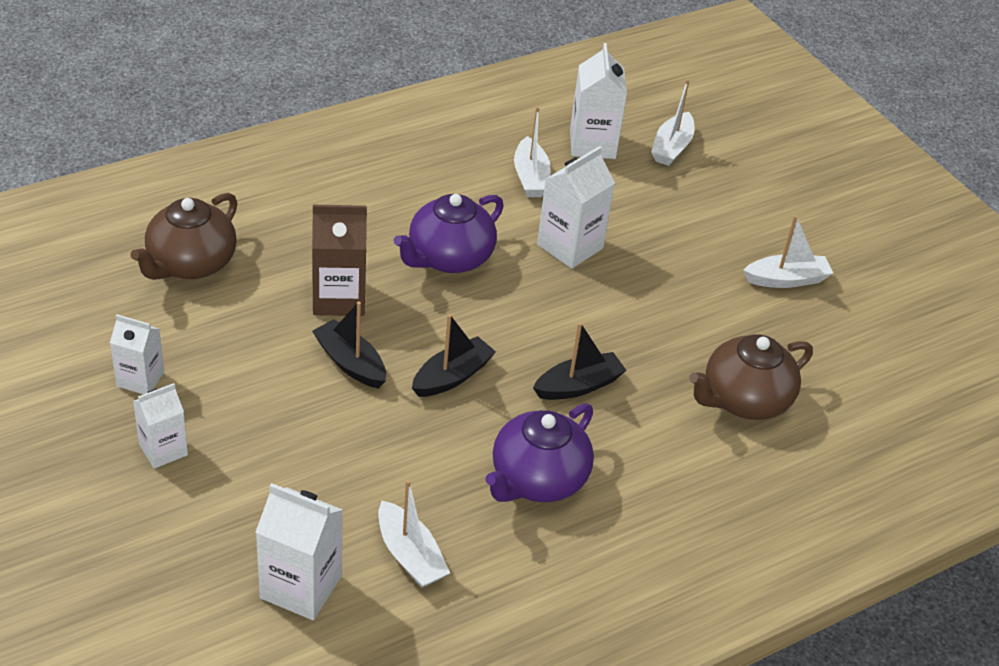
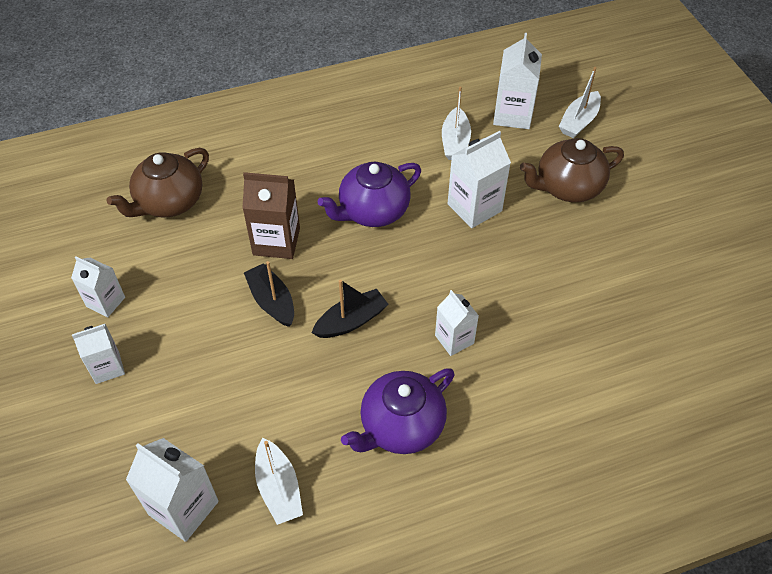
camera: 15 degrees right, 10 degrees up
black boat [533,322,627,400] -> white carton [435,290,479,356]
brown teapot [689,334,813,420] -> brown teapot moved to [520,138,624,202]
white boat [743,215,833,288] -> none

